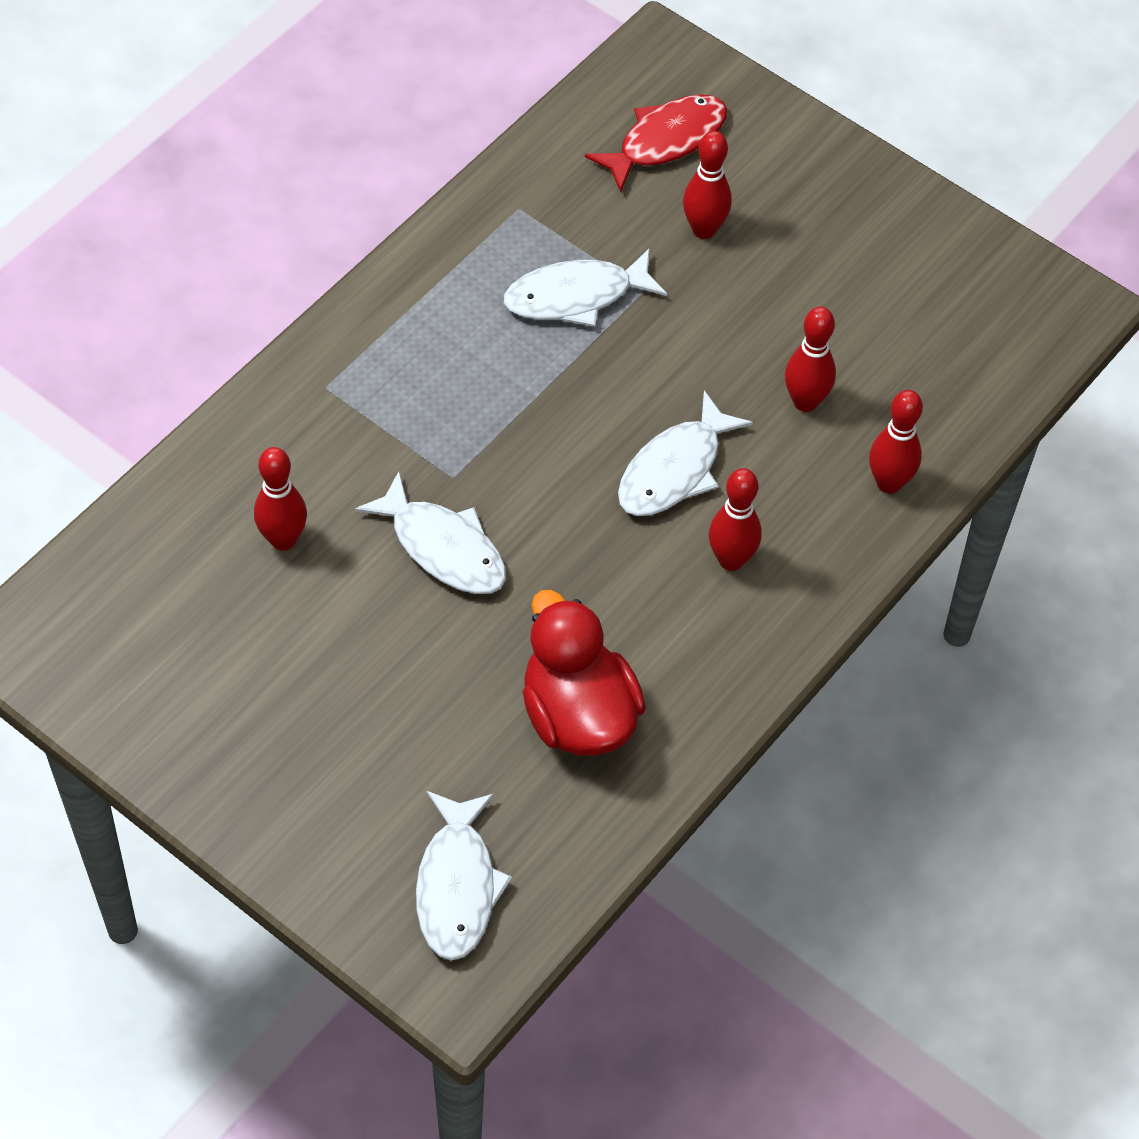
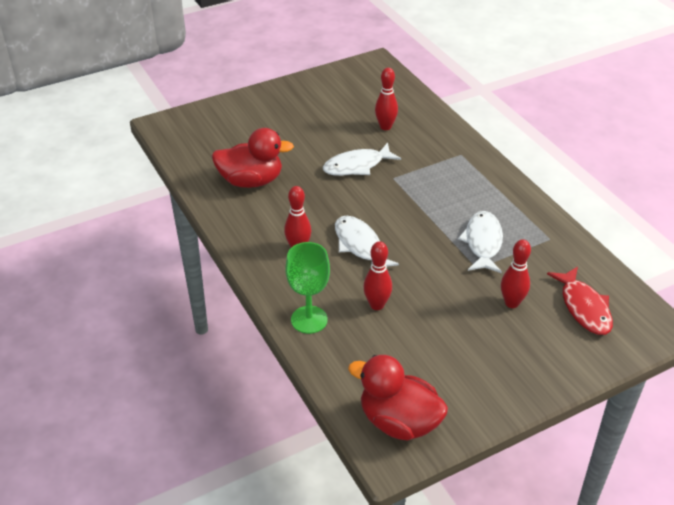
camera: 115 degrees right, 15 degrees down
white fish [416,791,512,960] -> none
red bowling pin [869,390,923,494] -> green goblet [286,242,330,334]
none -> red duck [348,355,448,441]

